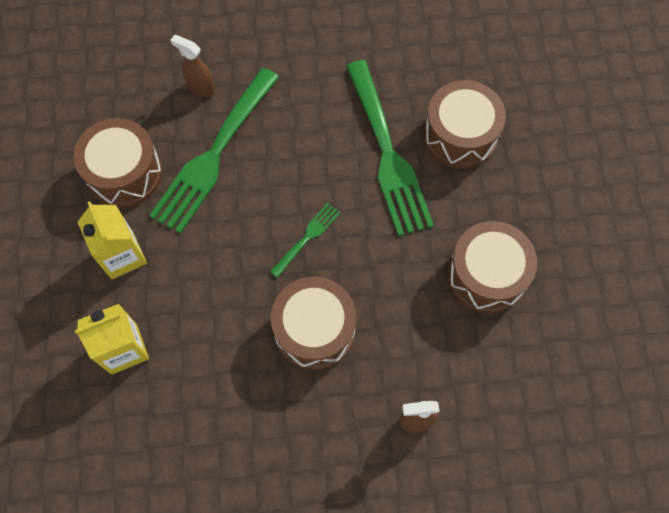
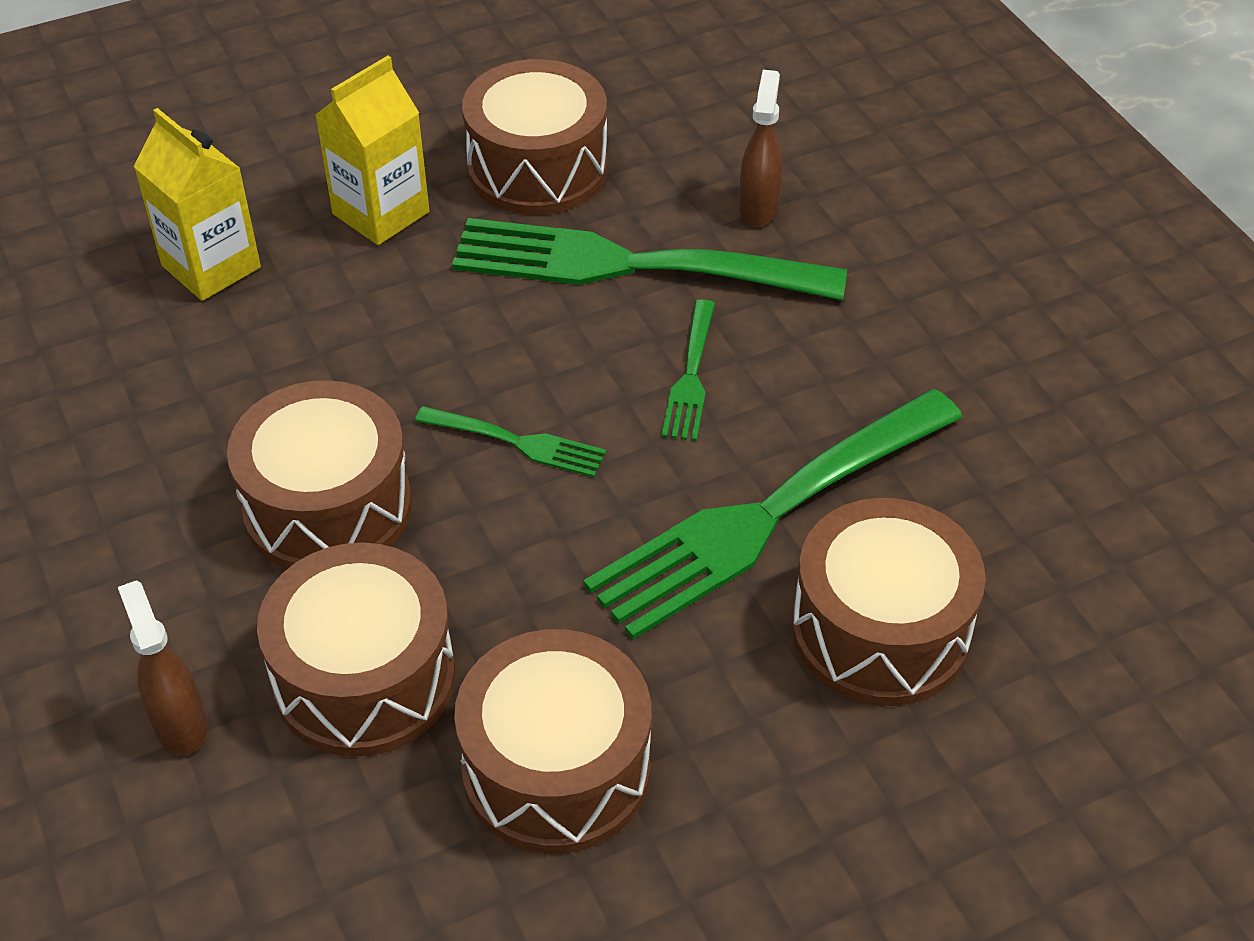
camera: 70 degrees right, 20 degrees down
none -> brown drum [257,543,455,757]
none -> green fork [662,299,715,441]

